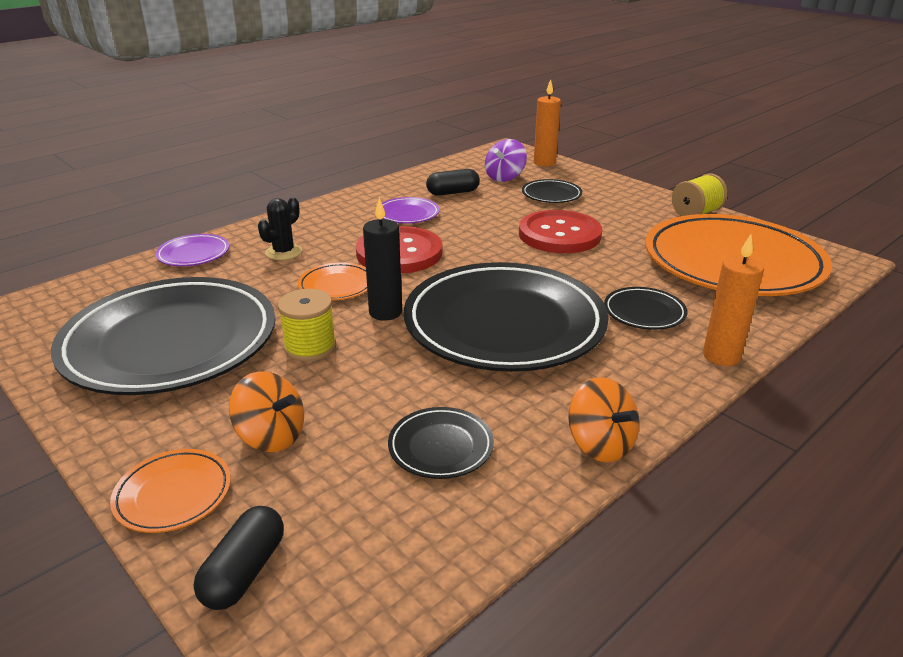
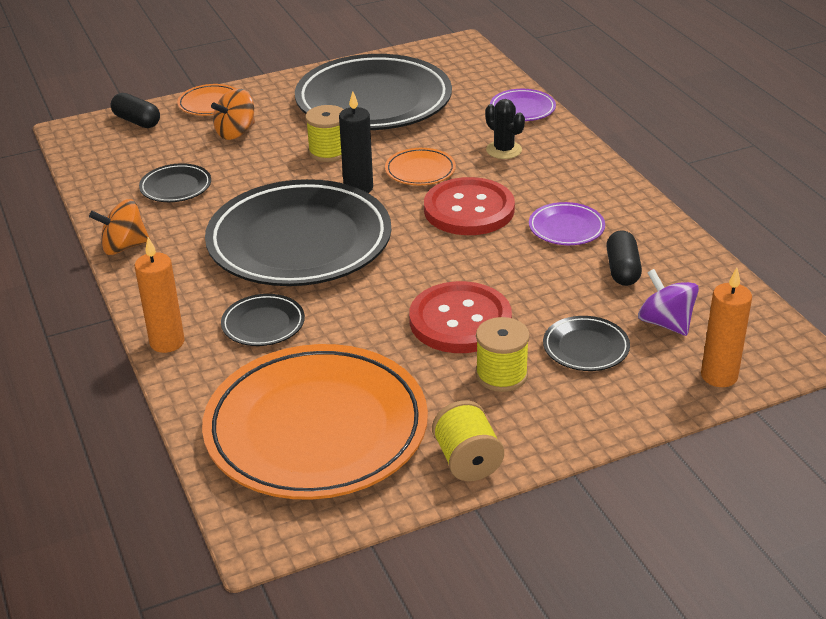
camera: 110 degrees right, 5 degrees up
none -> yellow spool [476,317,530,392]

